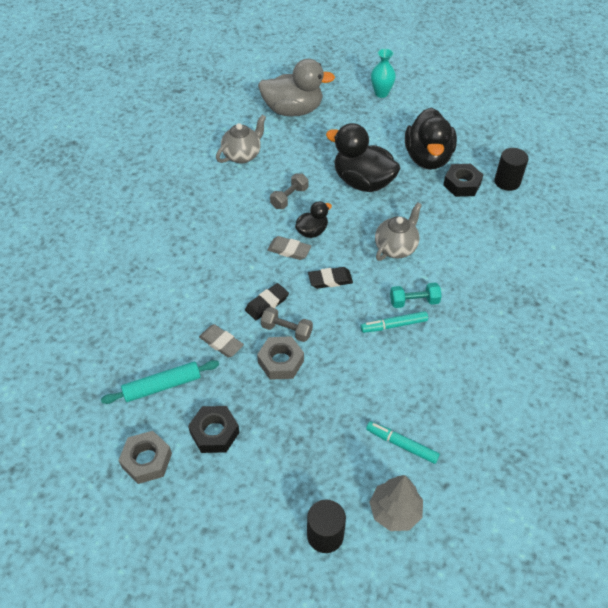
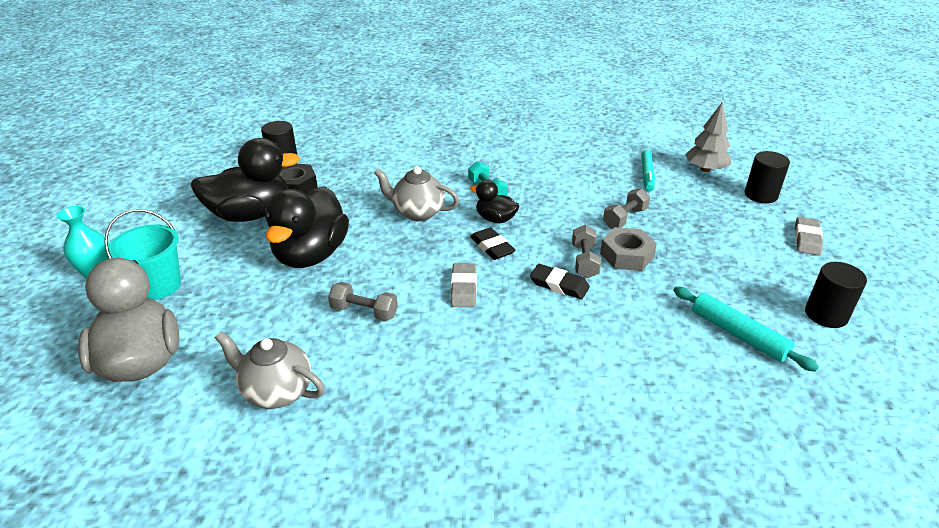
camera: 110 degrees left, 15 degrees down
grey nut [118,431,172,484] -> black cylinder [805,262,867,328]
black nut [188,406,240,453] -> none
grey eraser [199,324,244,358] -> grey eraser moved to [795,217,823,256]
black duck [295,201,332,238] -> black duck moved to [470,180,519,223]
turquoise marker [361,311,428,333] -> none
none -> turquoise bucket [104,209,181,300]
none -> grey dumbbell [603,188,650,229]

